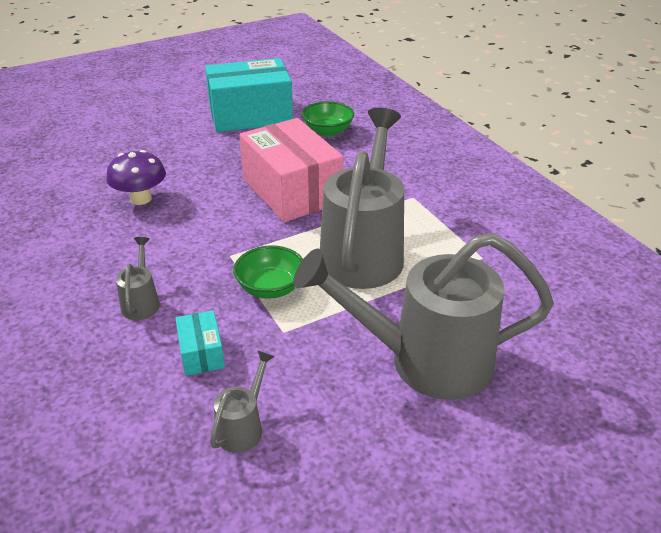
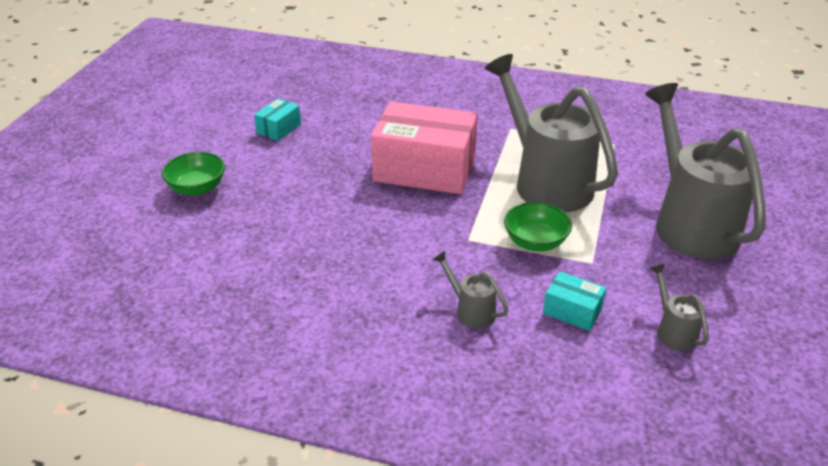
camera: 45 degrees left, 0 degrees up
purple mushroom [106,150,166,205] -> none
turquoise box [205,58,293,132] -> turquoise box [254,98,301,141], size x0.44
grey watering can [293,233,554,400] -> grey watering can turned 120 degrees clockwise [645,83,766,259]
green bowl [302,101,354,136] -> green bowl moved to [162,152,225,196]

